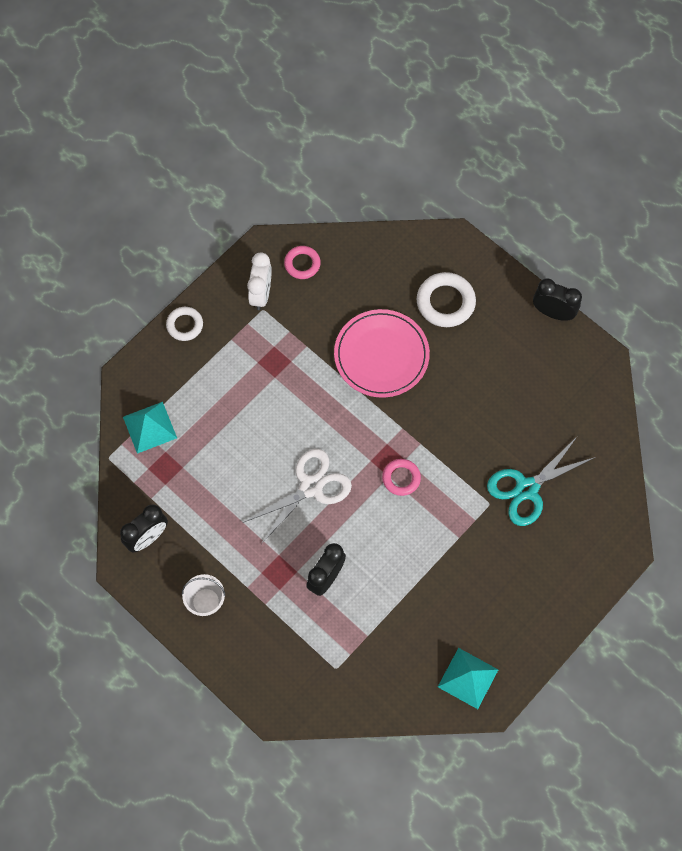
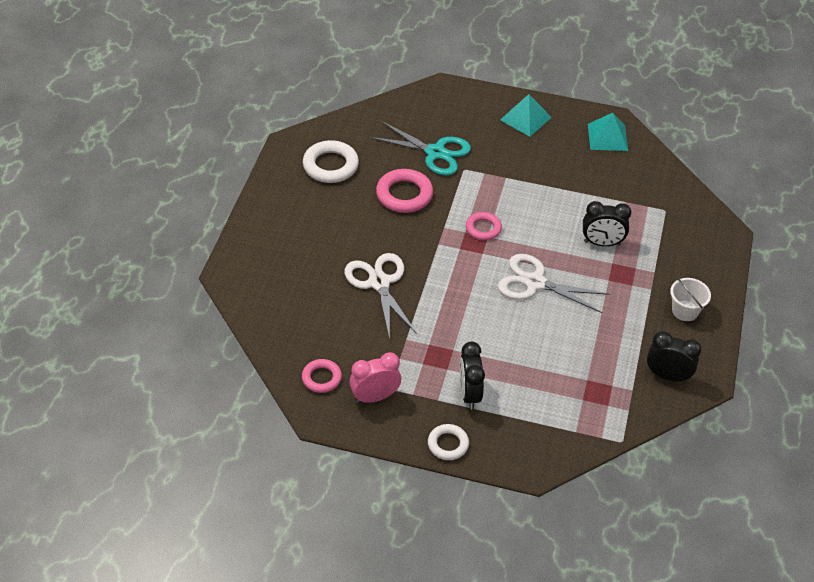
camera: 120 degrees left, 20 degrees down
turquoise pyramid [123,402,177,454] -> turquoise pyramid moved to [500,94,552,136]
white clock [247,252,272,310] -> pink clock [349,352,401,403]
pink plate [334,309,430,398] -> white scissors [345,253,417,339]
white ring [417,272,476,327] -> white ring moved to [303,140,359,183]
black clock [533,279,582,321] -> black clock moved to [459,342,485,409]
none -> pink ring [376,169,433,213]

